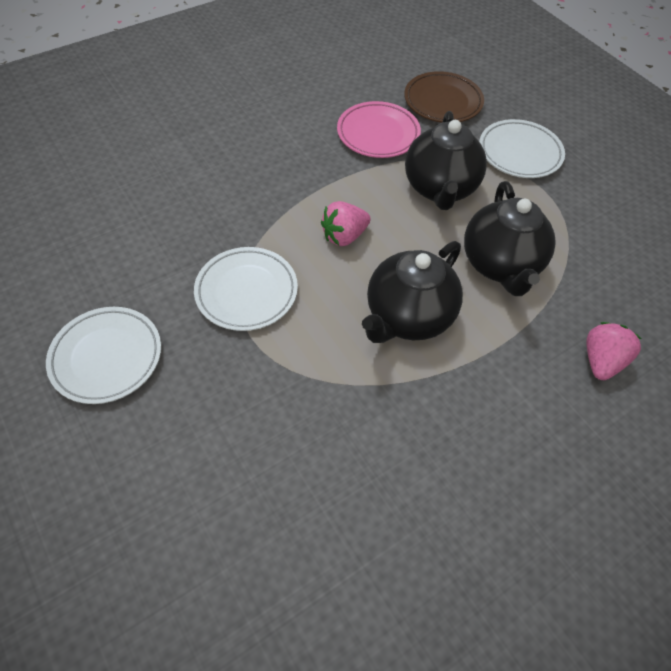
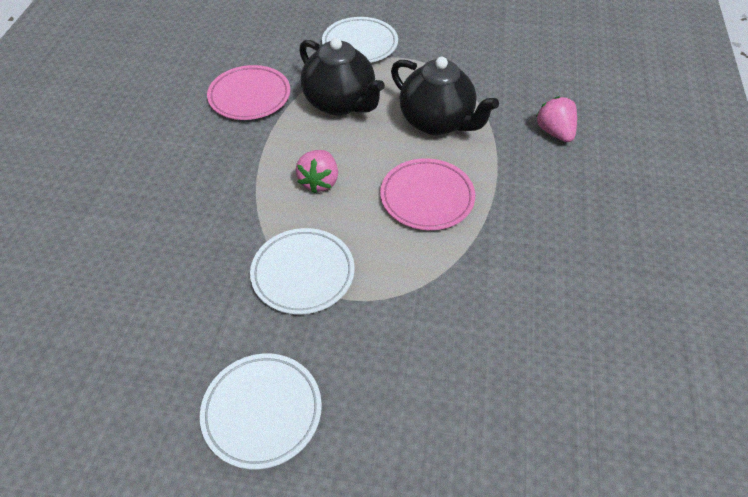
camera: 45 degrees left, 5 degrees down
black teapot [362,241,463,343] -> pink plate [380,158,475,230]
brown plate [404,71,484,123] -> none

